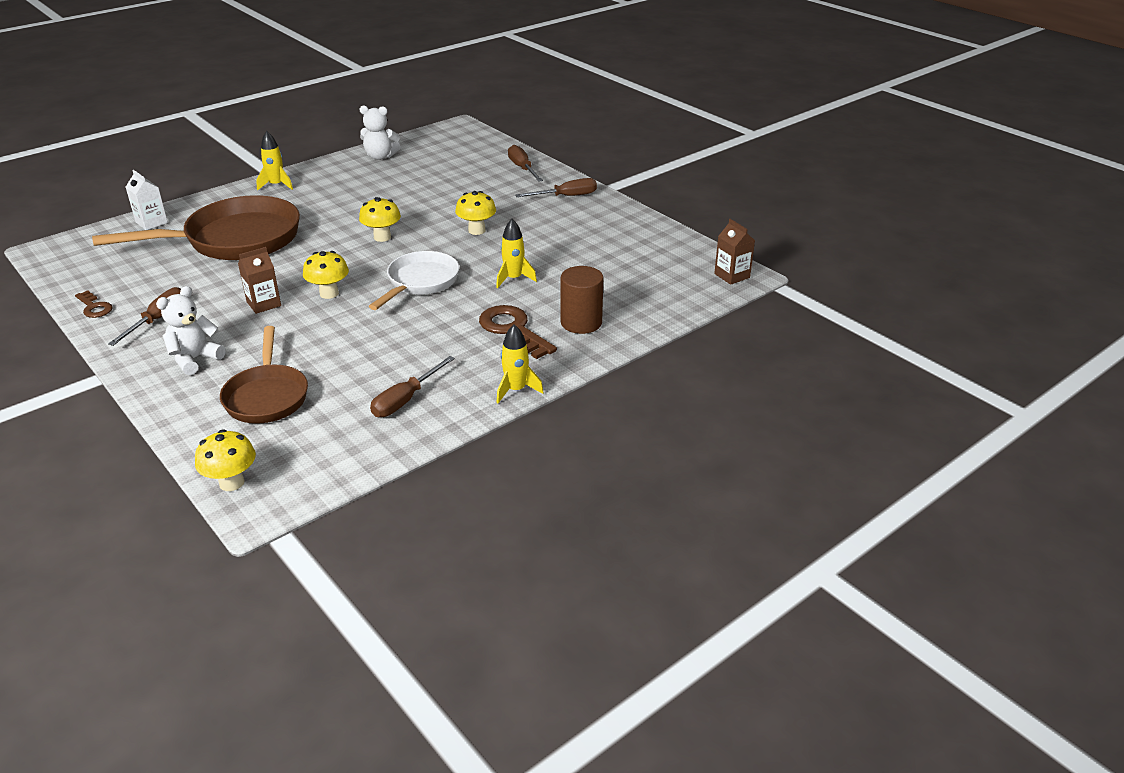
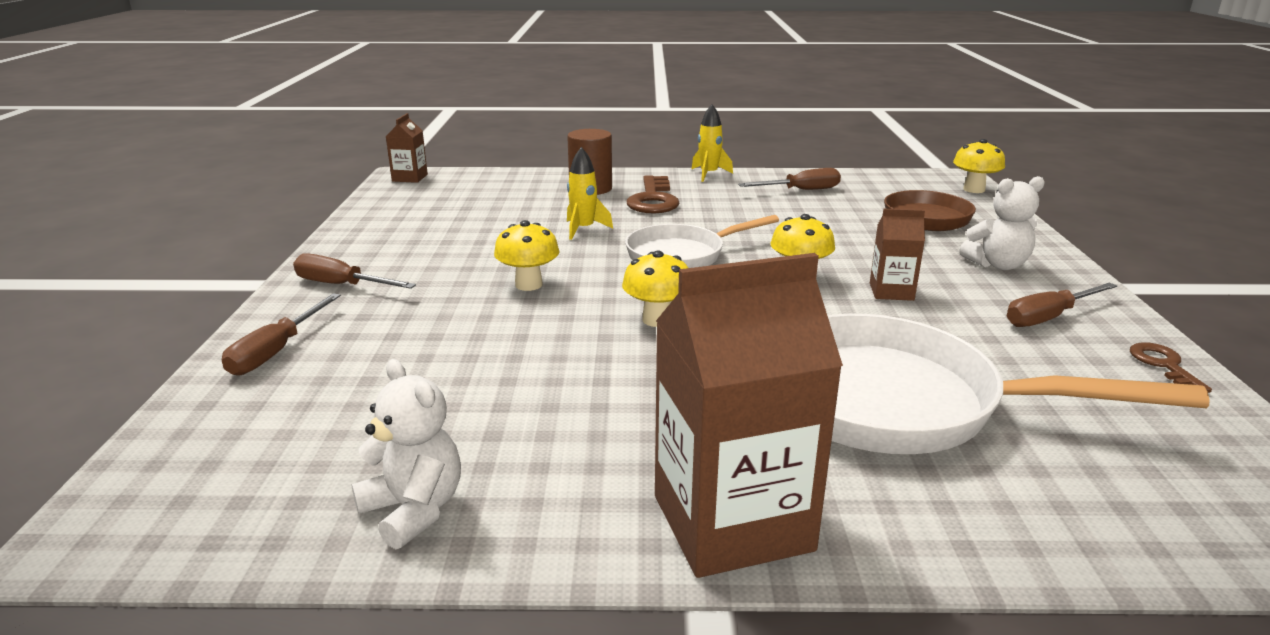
camera: 140 degrees left, 10 degrees down
brown pan [92,195,300,260] -> white pan [827,314,1209,454]
white carton [126,170,168,230] -> none
yellow rocket [256,131,293,191] -> brown carton [655,253,843,578]

